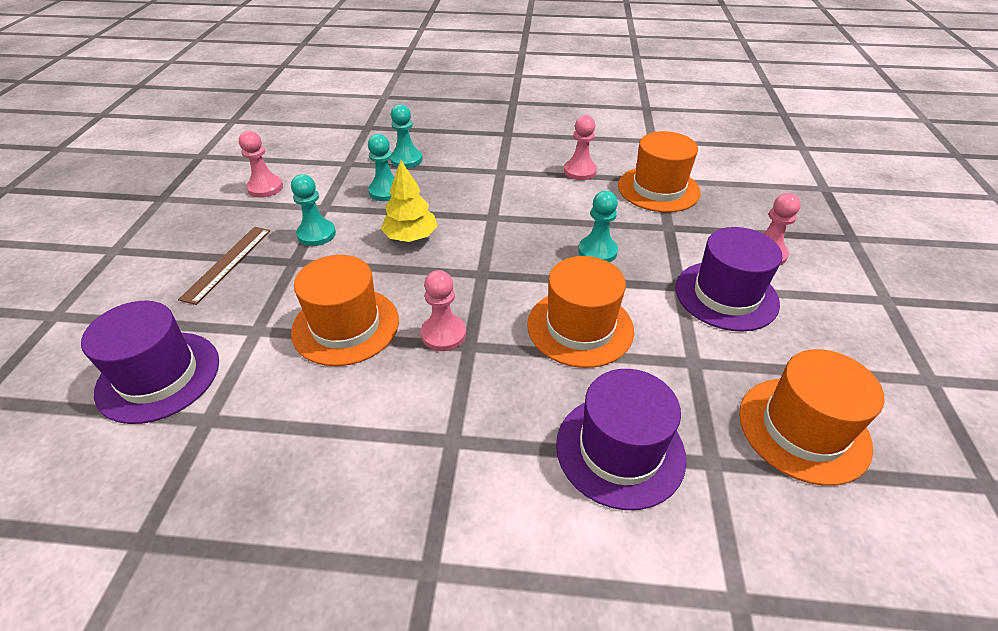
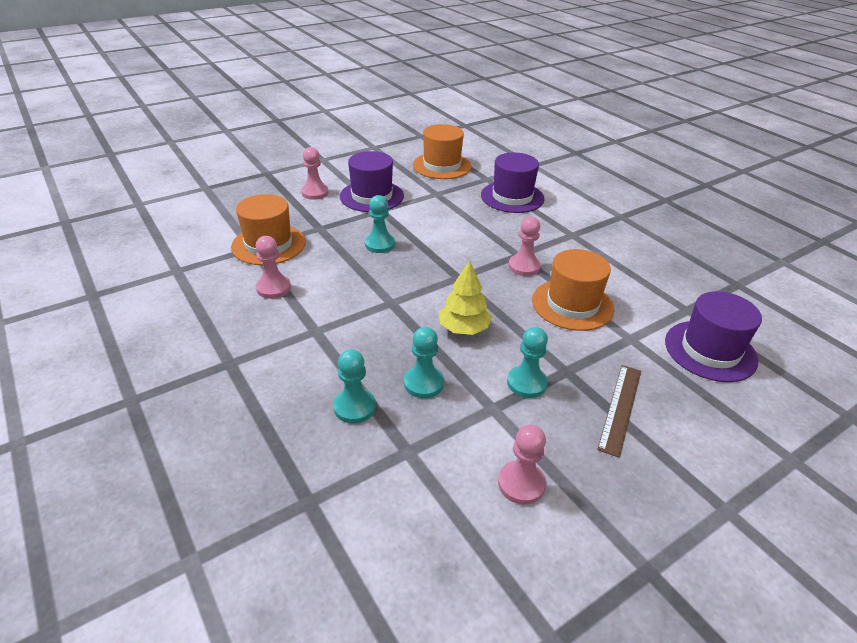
camera: 130 degrees left, 5 degrees down
brown ruler [178,227,271,305] -> brown ruler turned 45 degrees counterclockwise [597,365,641,458]
orange hat [527,256,634,368] -> none

